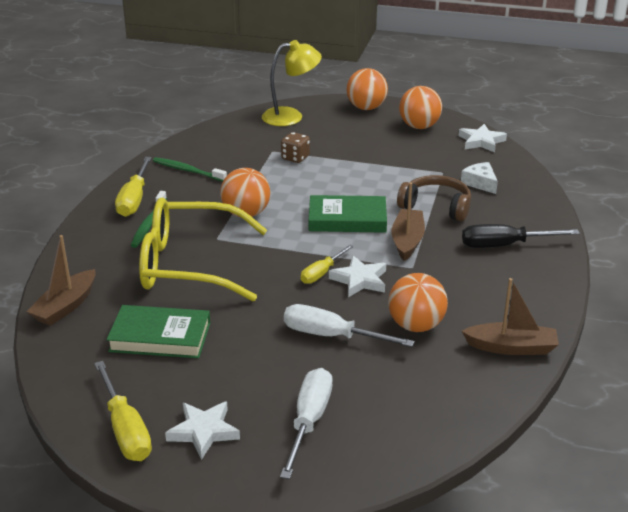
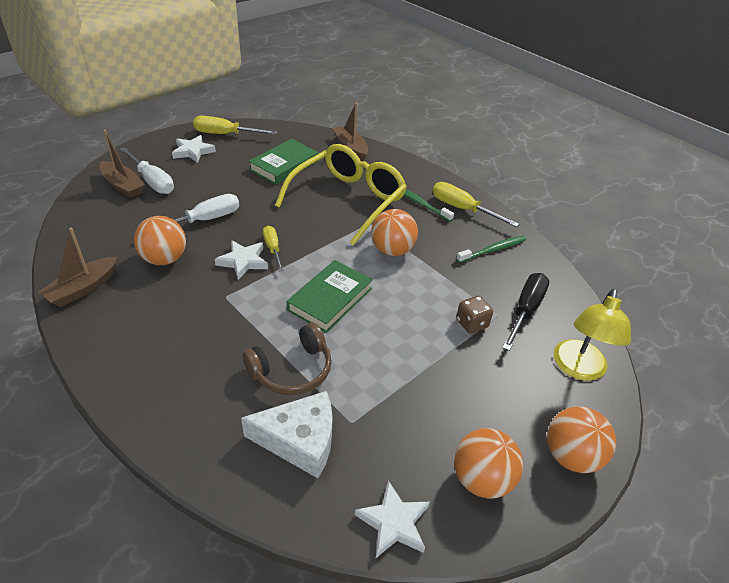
camera: 120 degrees right, 10 degrees up
brown boat [392,182,425,261] -> brown boat moved to [100,130,145,198]
white cheese [461,162,498,194] -> white cheese [241,391,333,478], size x1.69
black screwdriver [462,224,580,248] -> black screwdriver moved to [502,273,549,351]

